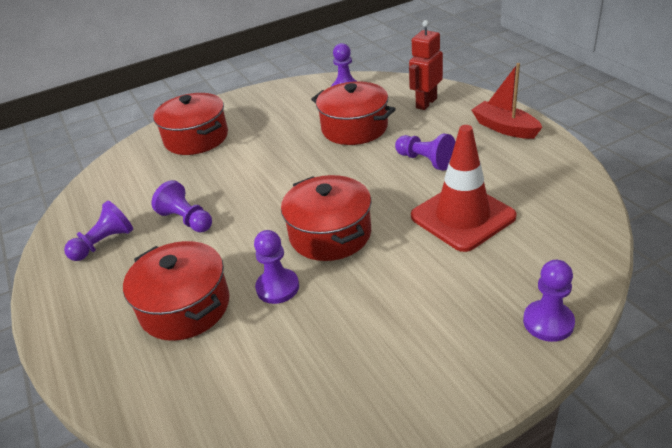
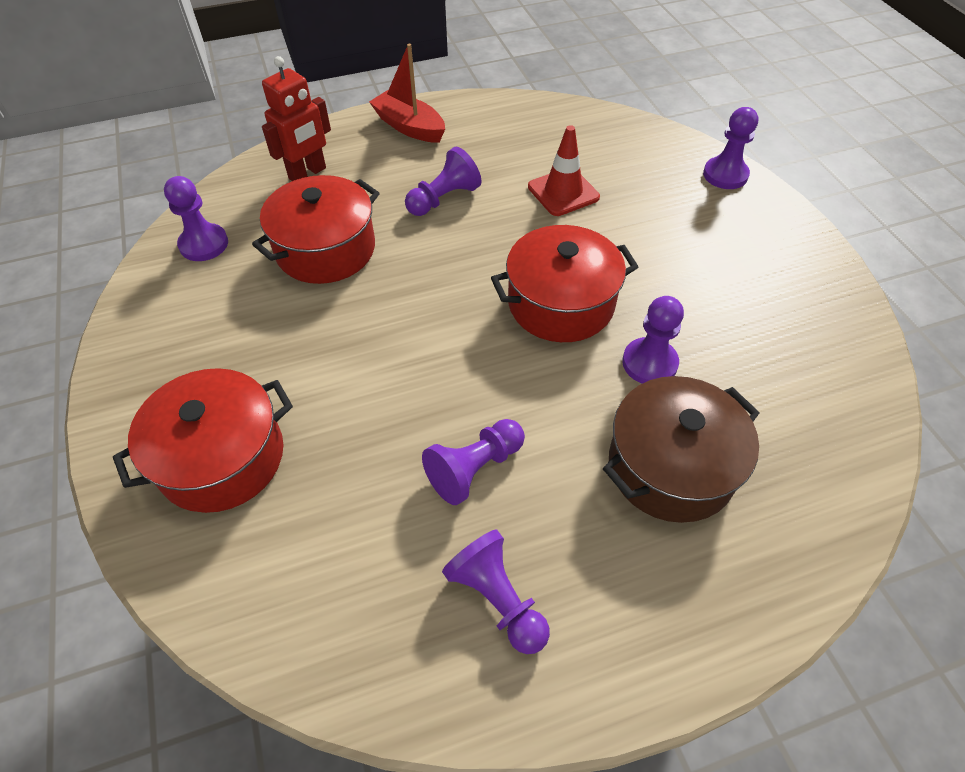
camera: 85 degrees left, 15 degrees up
red pot [123,241,229,341] -> brown pot [603,376,760,523]
red robot [409,20,443,110] -> red robot turned 90 degrees counterclockwise [262,56,331,181]
red traffic cone [411,125,517,252] -> red traffic cone [528,125,600,216], size x0.63
red boat [472,63,542,139] -> red boat turned 75 degrees clockwise [369,44,445,143]

